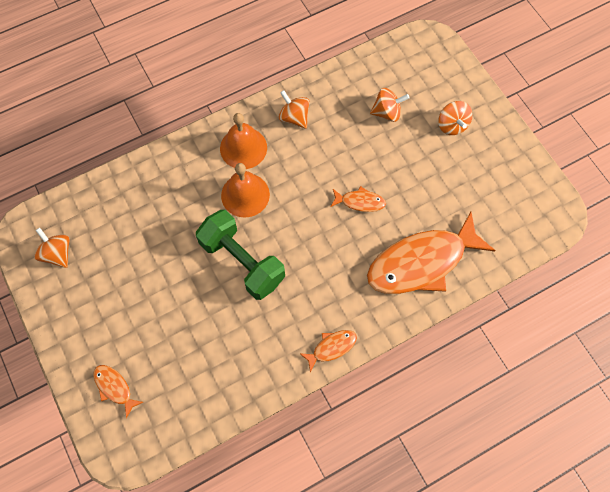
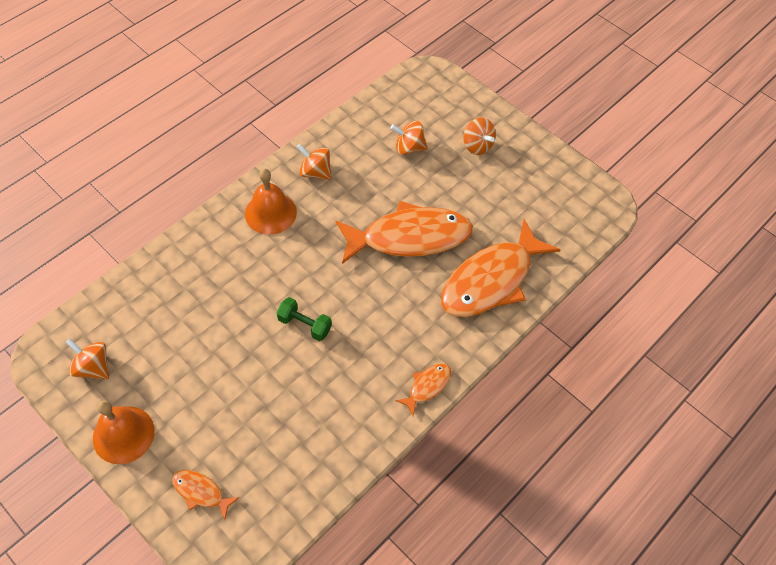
camera: 20 degrees left, 10 degrees down
green dumbbell [196,210,285,300] -> green dumbbell [277,297,332,341], size x0.52
orange bell [221,163,270,218] -> orange bell moved to [93,401,155,464]
orange fish [331,186,386,212] -> orange fish [336,201,473,264], size x2.31
orange spinning top [370,88,410,122] -> orange spinning top turned 150 degrees counterclockwise [390,121,428,155]

